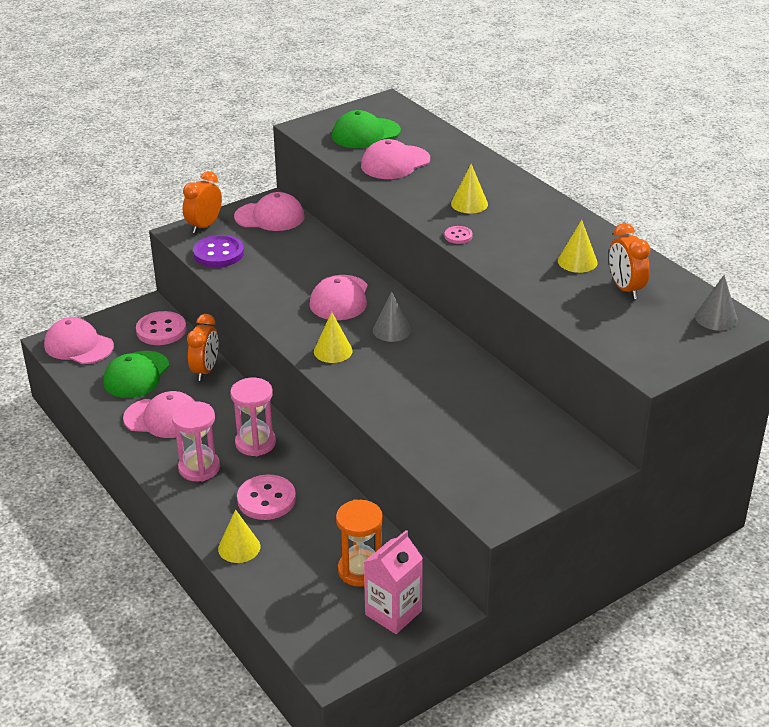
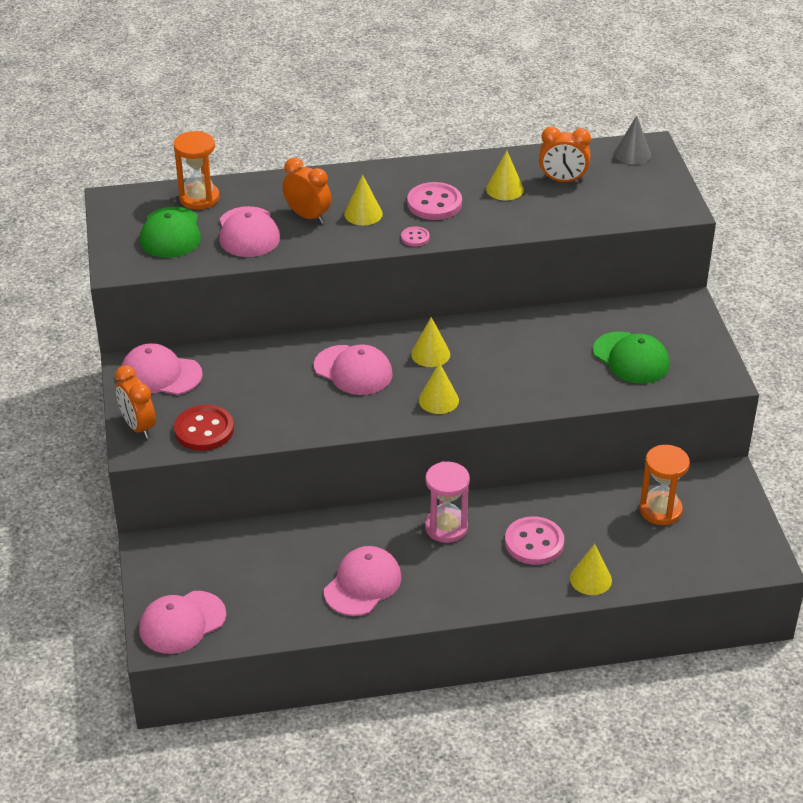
camera: 65 degrees left, 5 degrees up
green cap [103,351,169,398] -> green cap moved to [593,332,670,384]
pink button [136,311,186,345] -> pink button moved to [407,182,462,220]
pink hourglass [172,401,220,482] -> none
orange clock [187,314,218,381] -> orange clock moved to [282,158,331,224]
purple button [193,235,244,267] -> red button [174,405,234,451]
pink cap [234,192,305,231] -> pink cap turned 105 degrees counterclockwise [121,343,203,395]
pink carton [364,530,423,634] -> none
grey cone [373,291,411,342] -> yellow cone [411,317,450,367]
none -> orange hourglass [174,131,219,210]

